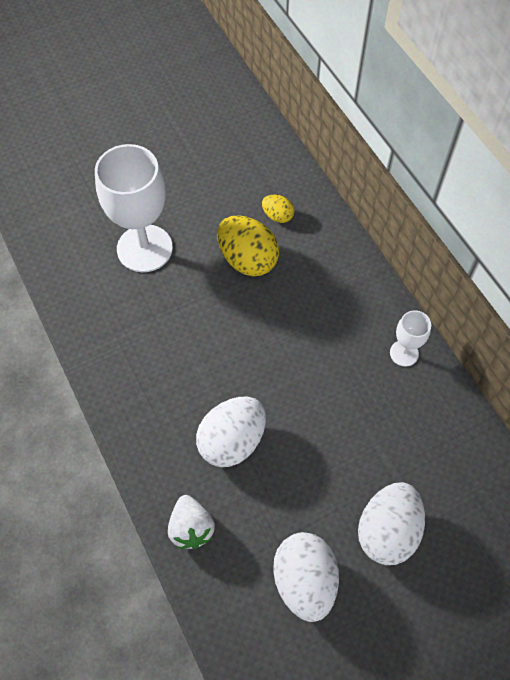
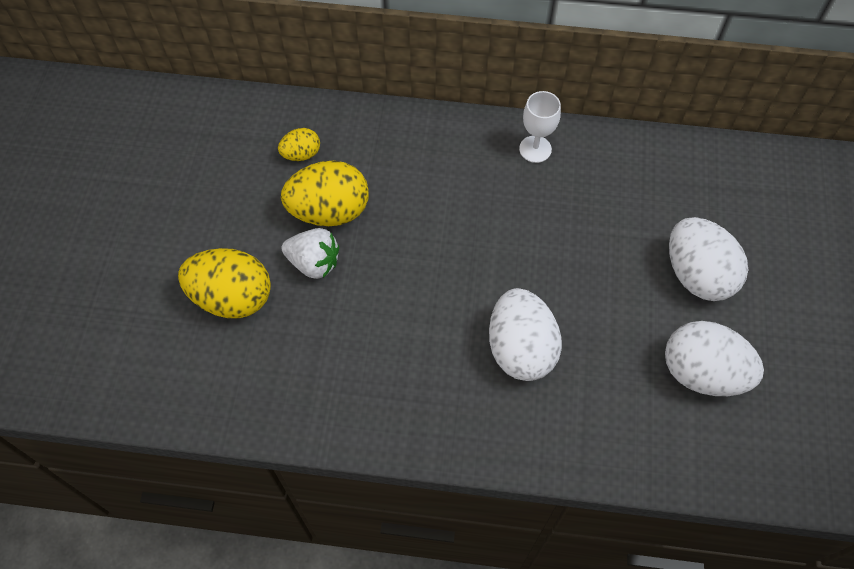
camera: 55 degrees left, 0 degrees up
white goblet [95,144,173,272] -> yellow egg [178,248,271,318]
white strawberry [168,495,215,549] -> white strawberry moved to [281,228,339,279]

